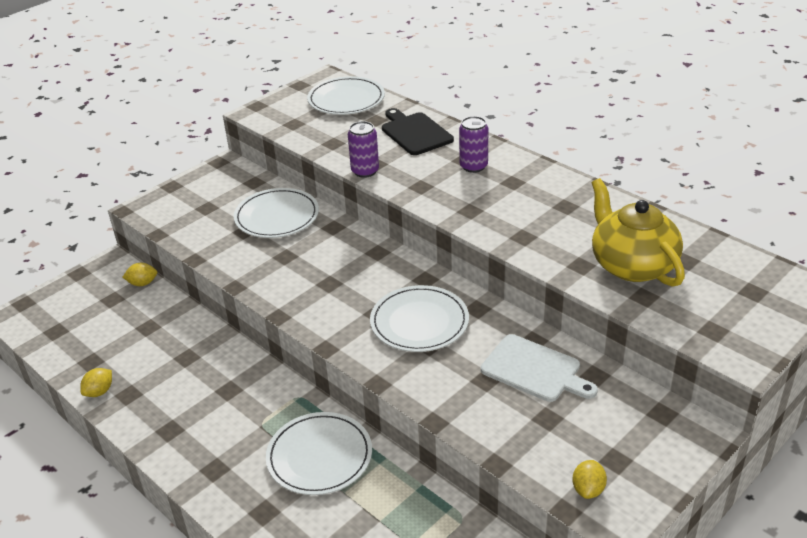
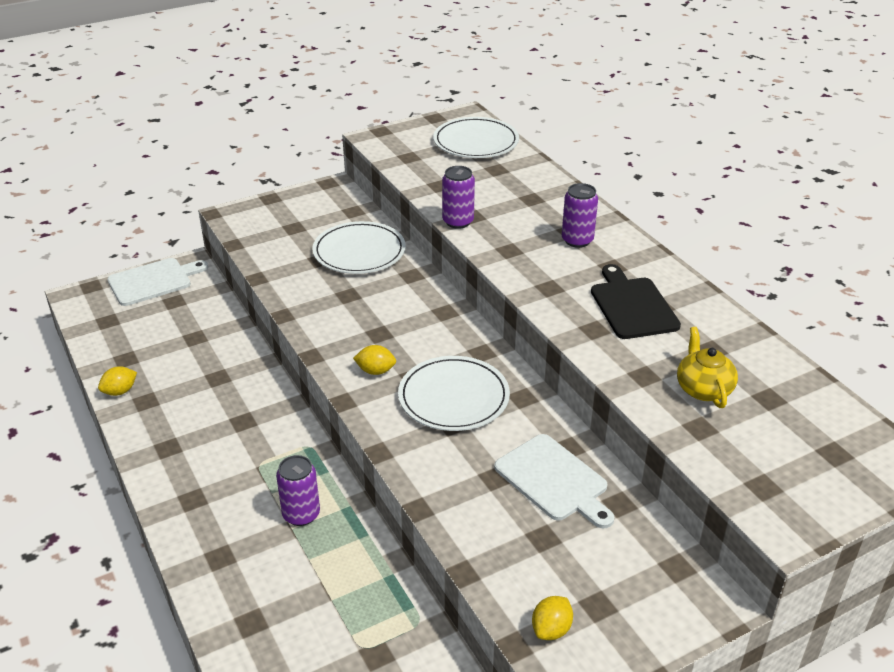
camera: 15 degrees right, 0 degrees up
yellow lemon [123,263,157,286] -> yellow lemon moved to [353,345,396,375]
white plate [266,412,372,495] -> purple can [276,455,320,526]
black cutting board [382,108,454,155] -> black cutting board moved to [591,264,681,339]
yellow teapot [592,178,685,287] -> yellow teapot [677,327,738,408], size x0.57
none -> white cutting board [107,258,208,306]

